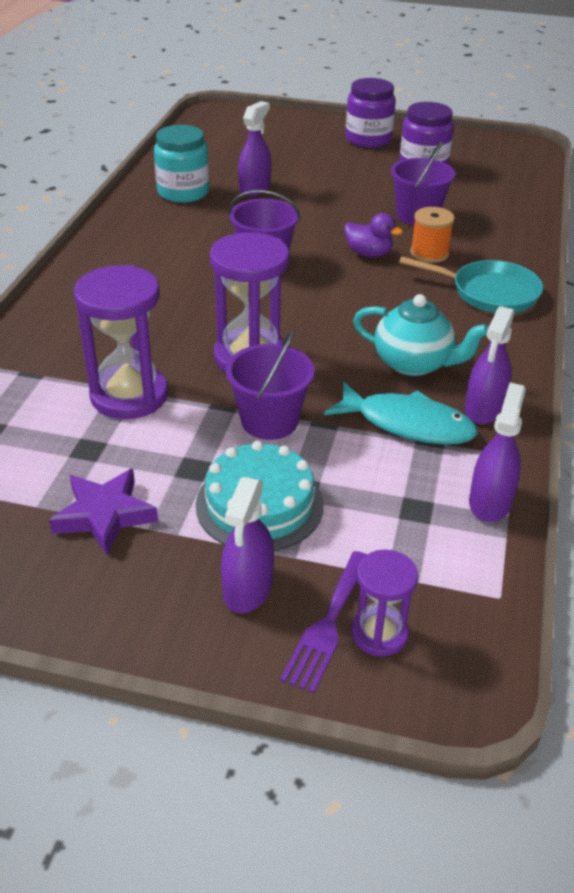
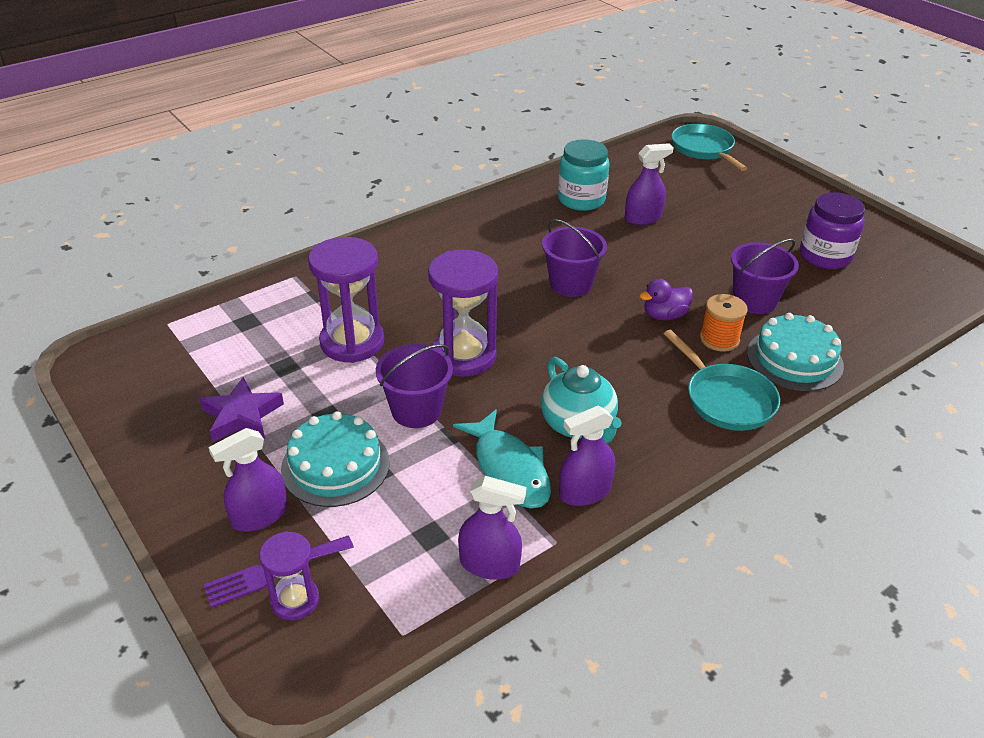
camera: 40 degrees right, 0 degrees up
purple duck [344,213,403,257] -> purple duck turned 90 degrees clockwise [639,279,693,320]
purple jar [346,78,396,148] -> none
purple spray bottle [469,382,526,522] -> purple spray bottle turned 45 degrees clockwise [458,476,526,580]
none -> turquoise pan [672,124,747,171]
none -> turquoise cake [747,313,844,391]

